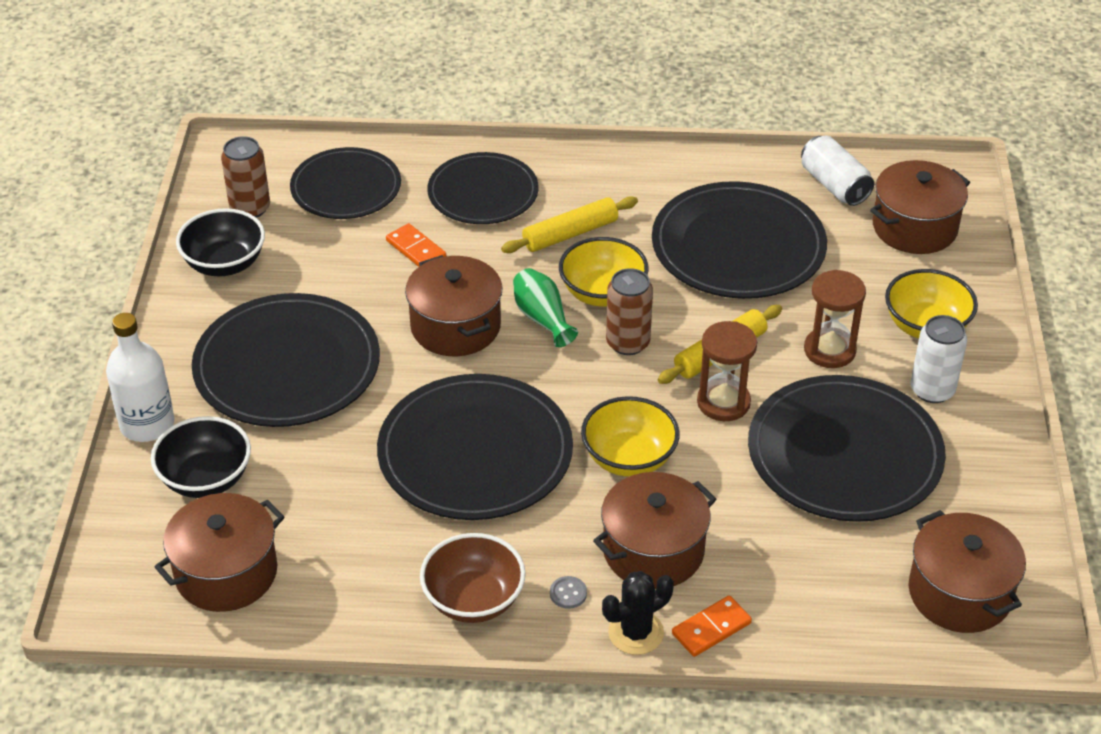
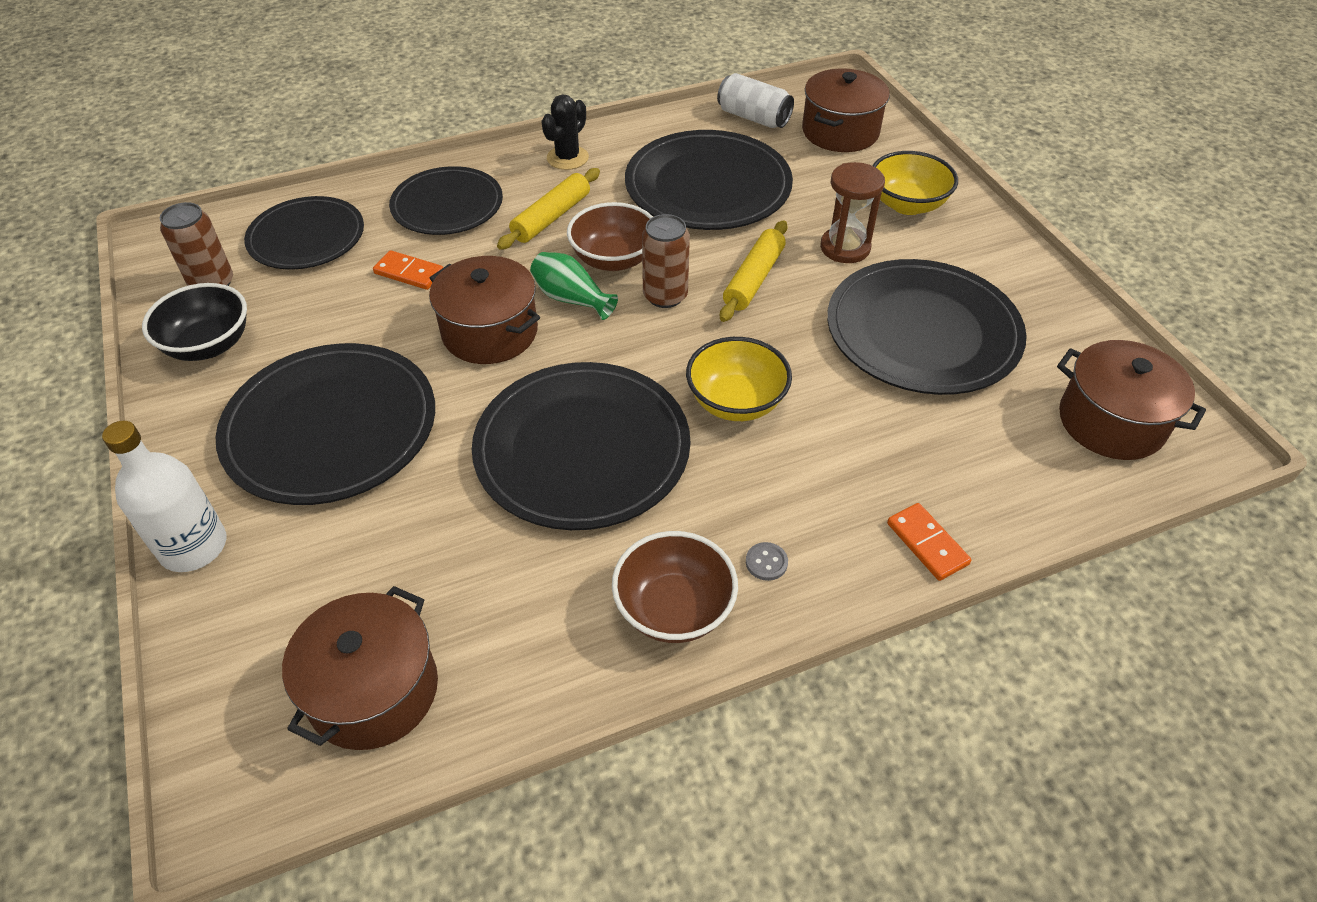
camera: 25 degrees left, 5 degrees up
black bowl [151,416,251,498] -> none
yellow bowl [559,237,649,307] -> brown bowl [567,202,653,271]
brown pot [593,472,716,589] -> none
black cactus [602,571,674,655] -> black cactus moved to [541,94,589,170]
orange domino [672,595,752,657] -> orange domino turned 60 degrees counterclockwise [887,503,971,581]
brown hourglass [697,321,757,421] -> none
white can [911,315,967,403] -> none

